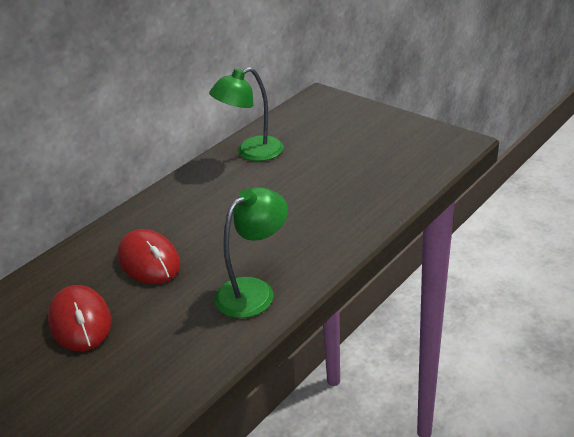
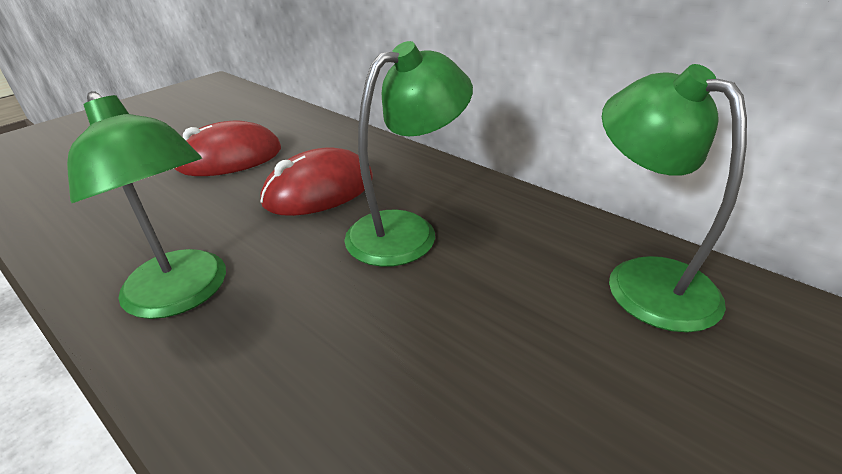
camera: 90 degrees right, 0 degrees up
none -> green lamp [344,41,473,267]

